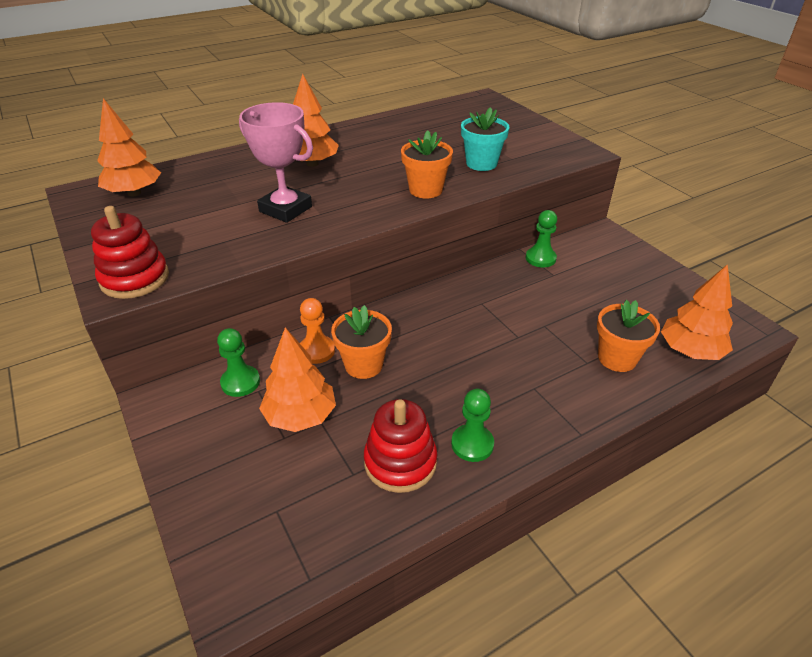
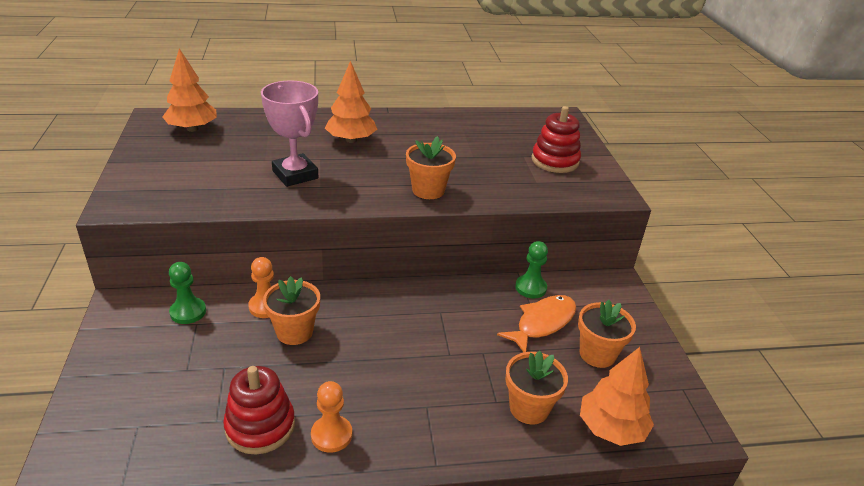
camera: 20 degrees right, 5 degrees down
red stacking toy [91,206,169,299] -> red stacking toy moved to [532,106,581,173]
orange tree [259,328,336,432] -> none
green pawn [451,389,494,462] -> orange pawn [311,381,352,453]
turquoise flower pot [461,107,509,171] -> none
none -> orange fish [497,295,576,352]
none -> orange flower pot [578,300,636,368]

